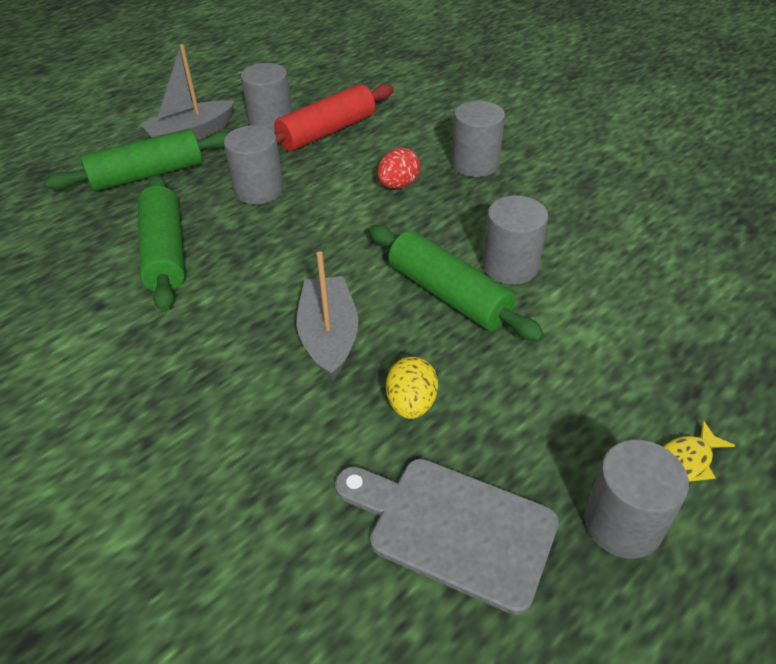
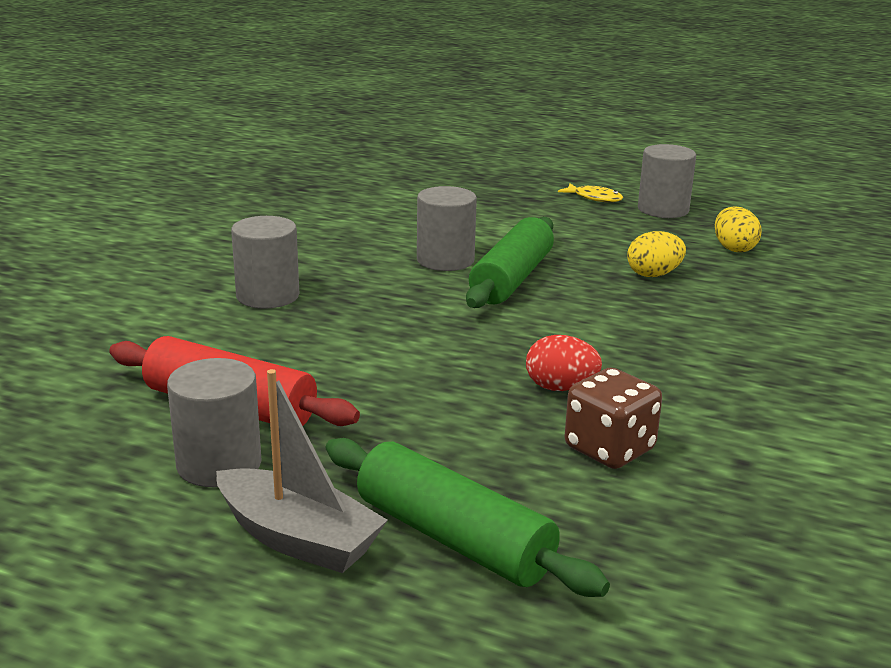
camera: 115 degrees left, 20 degrees down
green rolling pin [138,175,185,312] -> brown dice [564,368,662,469]
grey cylinder [224,125,284,204] -> none
grey boat [297,251,358,381] -> none
grey cutting board [335,459,559,615] -> yellow egg [715,206,762,252]
red egg [377,148,421,189] -> red egg moved to [526,335,602,391]

